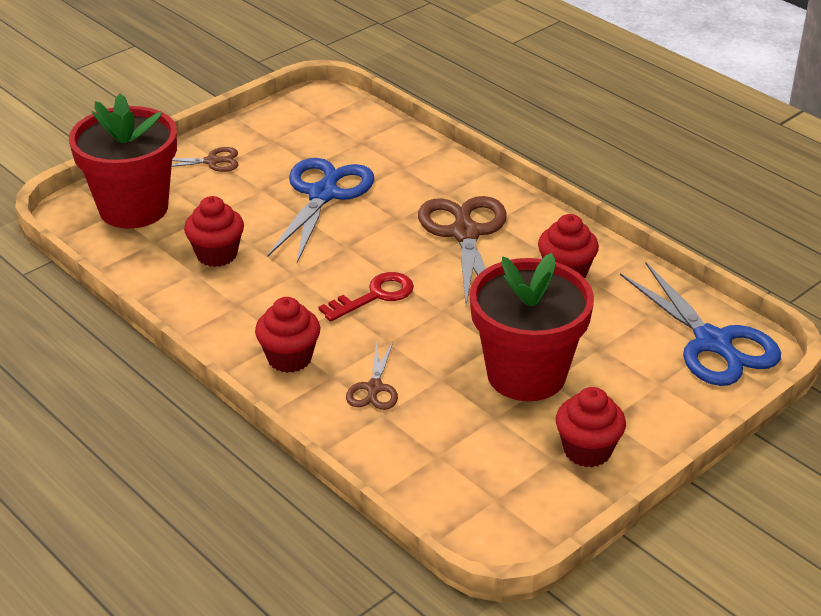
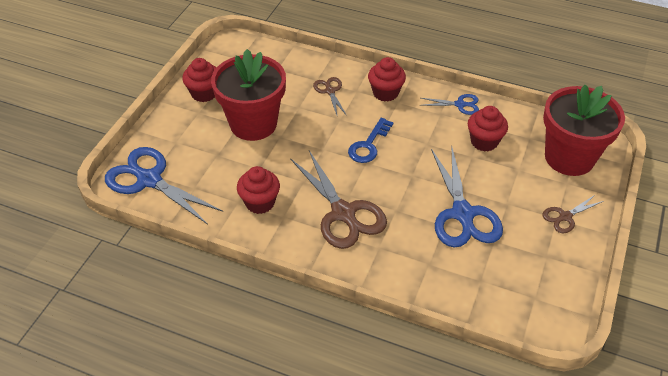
camera: 155 degrees right, 10 degrees up
red key [319,272,414,322] -> blue key [348,118,393,163]
none -> blue scissors [420,94,479,115]

